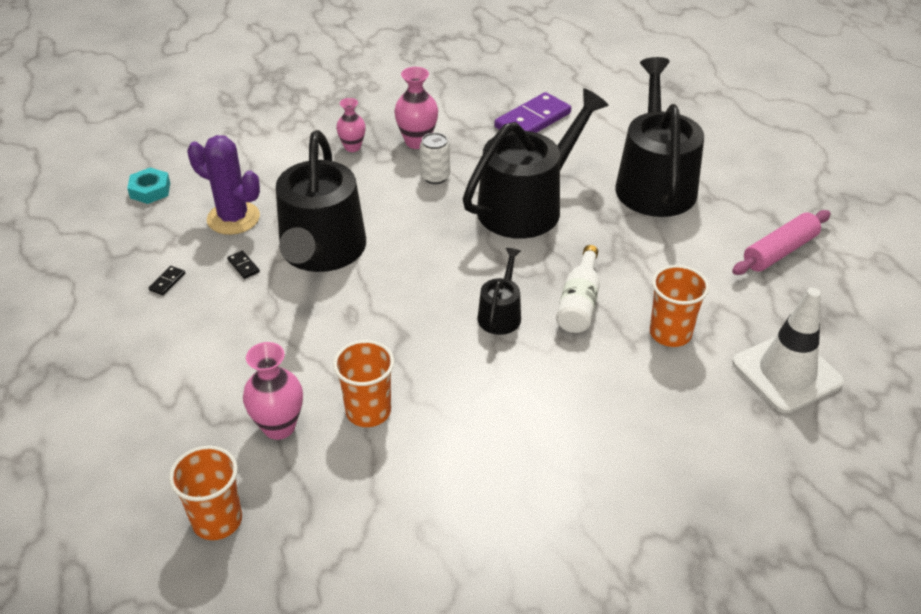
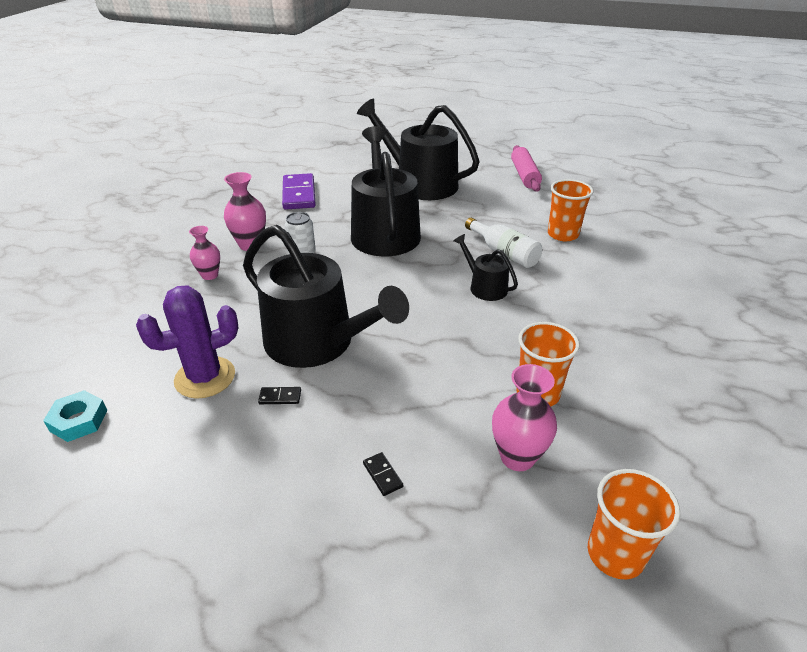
camera: 55 degrees left, 5 degrees down
black domino [149,266,185,295] -> black domino moved to [363,452,403,496]
white traffic cone [732,288,844,413] -> none

